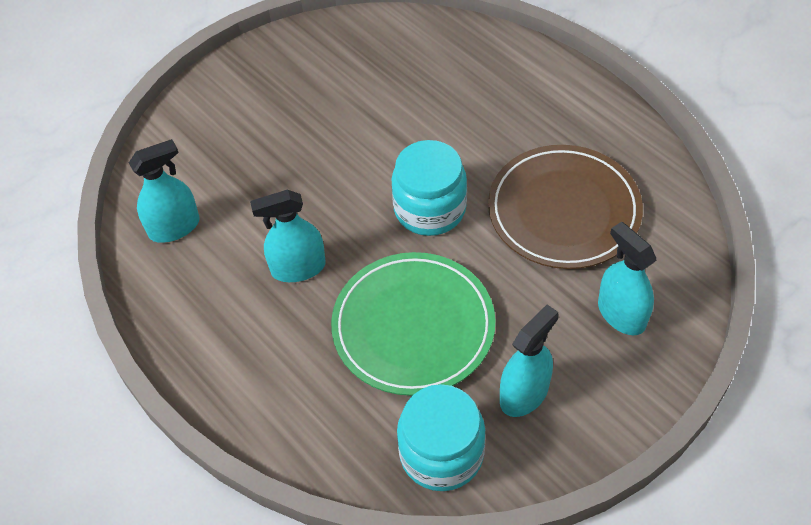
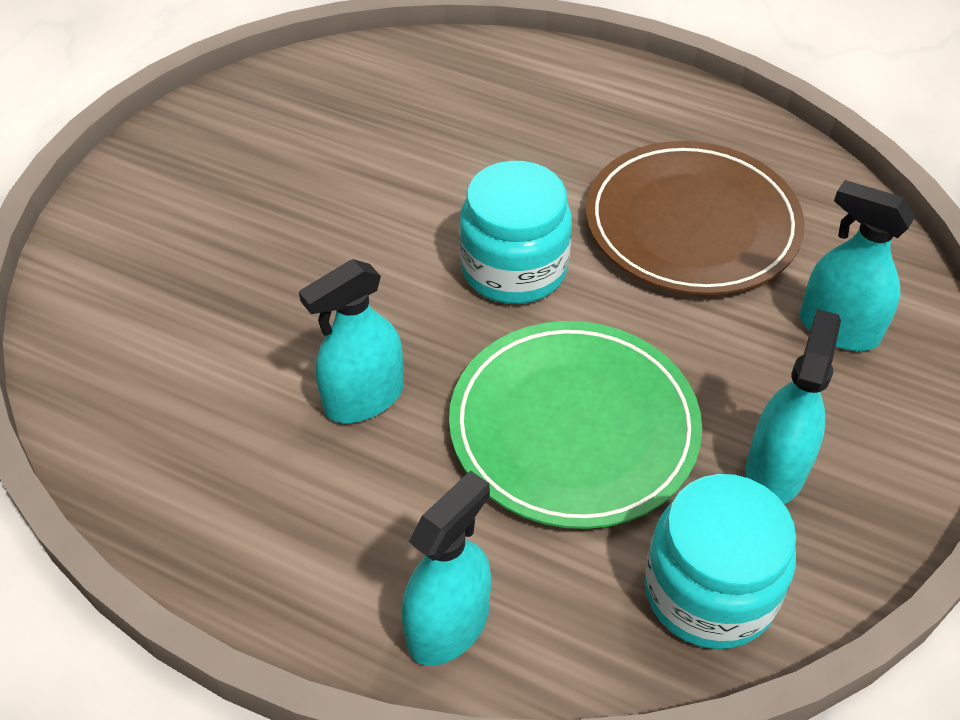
camera: 25 degrees left, 5 degrees down
turquoise spray bottle [129,139,200,243] -> turquoise spray bottle moved to [402,470,491,666]

